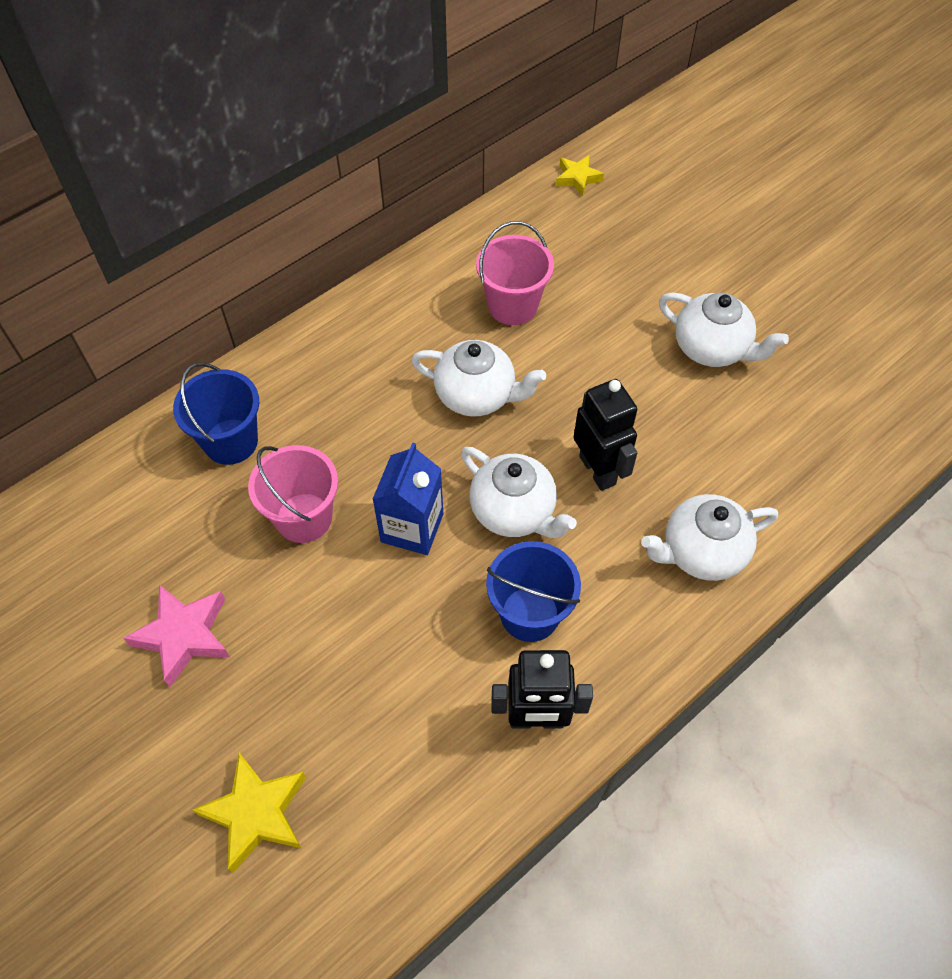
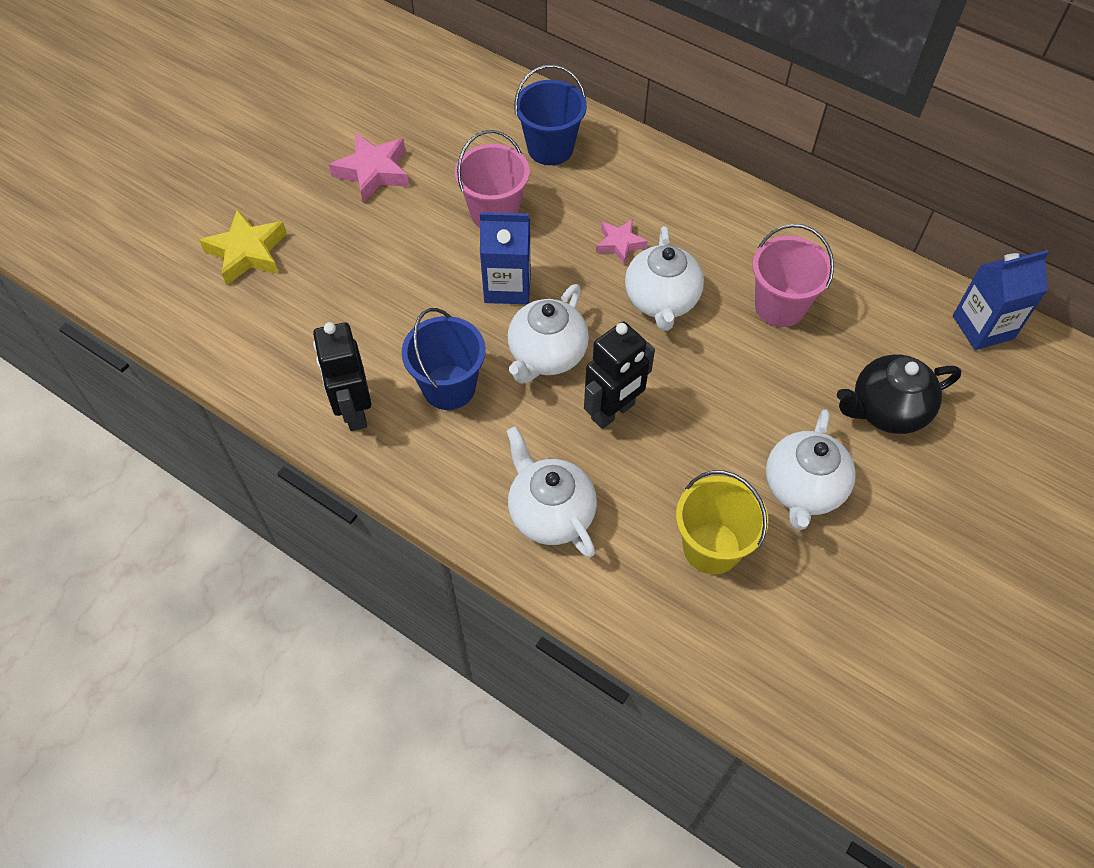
camera: 75 degrees right, 0 degrees up
yellow star [556,155,604,196] -> blue carton [953,250,1049,350]
none -> pink star [596,219,648,264]
none -> yellow bucket [676,470,768,575]
none -> black teapot [837,354,961,434]

